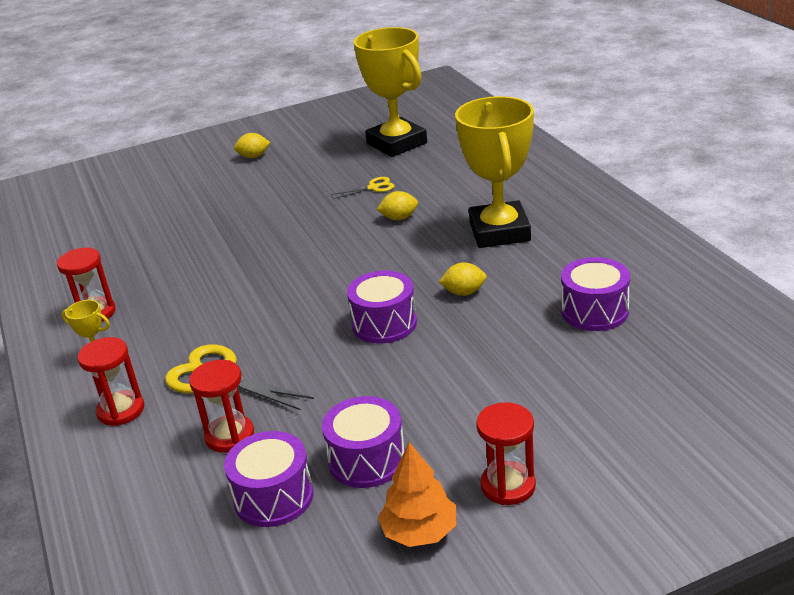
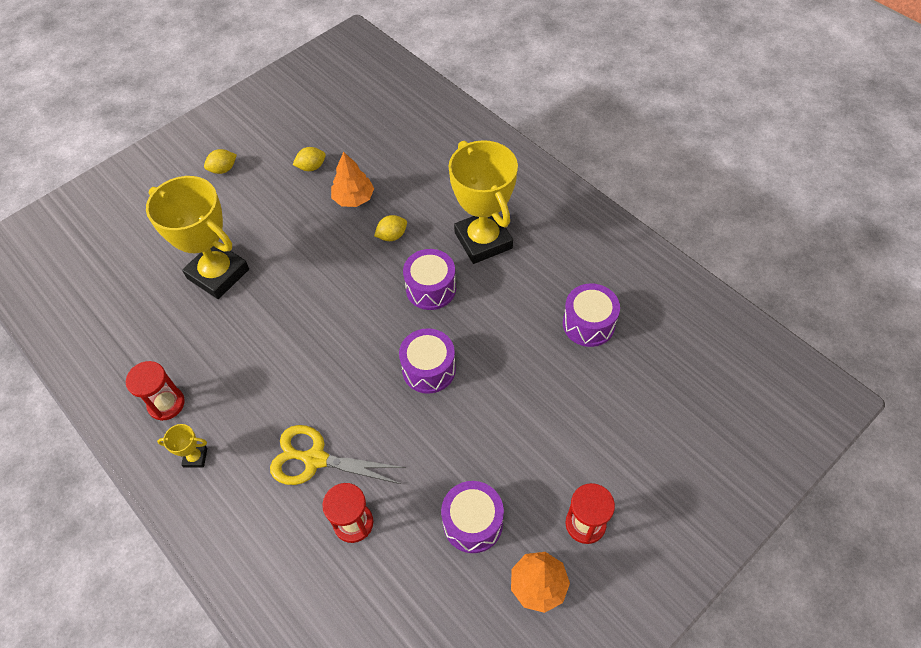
camera: 20 degrees left, 25 degrees up
red hourglass [78,337,144,426] -> none
purple drum [224,431,313,527] -> purple drum moved to [403,249,456,310]
yellow scissors [331,177,394,199] -> orange tree [331,152,374,207]
yellow trophy [354,27,427,157] -> yellow trophy moved to [146,176,249,299]
yellow lemon [439,262,486,296] -> yellow lemon moved to [293,147,326,171]

